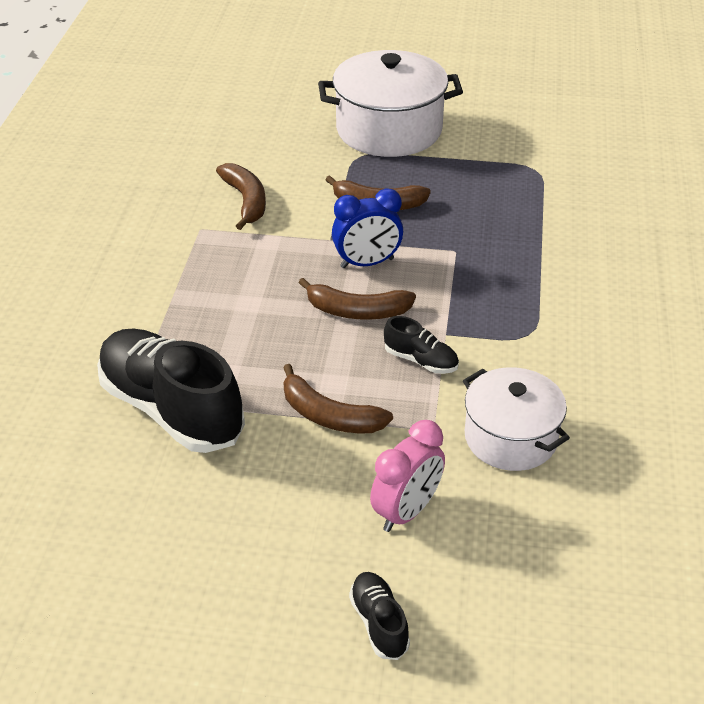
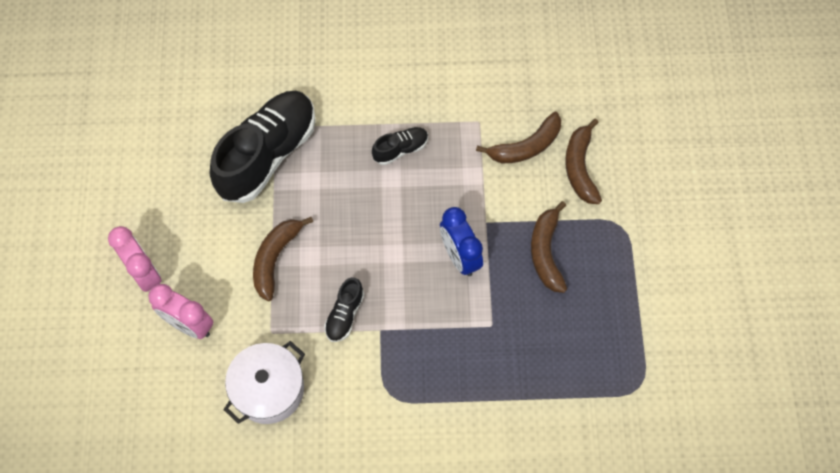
camera: 80 degrees right, 25 degrees up
brown banana [298,278,416,320] -> brown banana moved to [565,118,602,204]
white pot [318,50,463,157] -> none
black shoe [349,572,410,660] -> black shoe moved to [372,127,428,165]
none -> pink clock [108,226,162,292]

